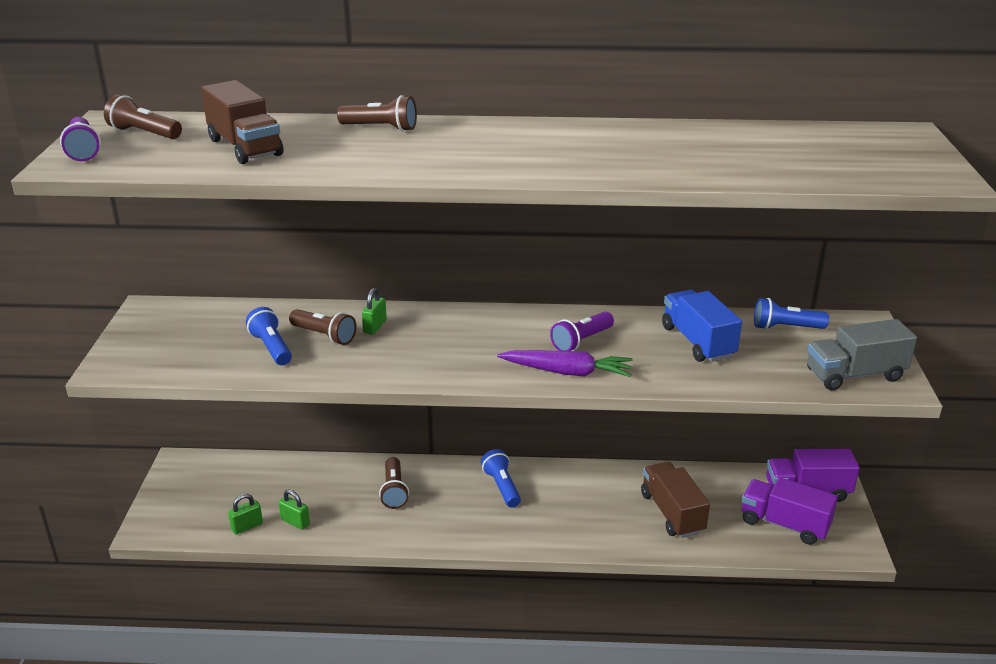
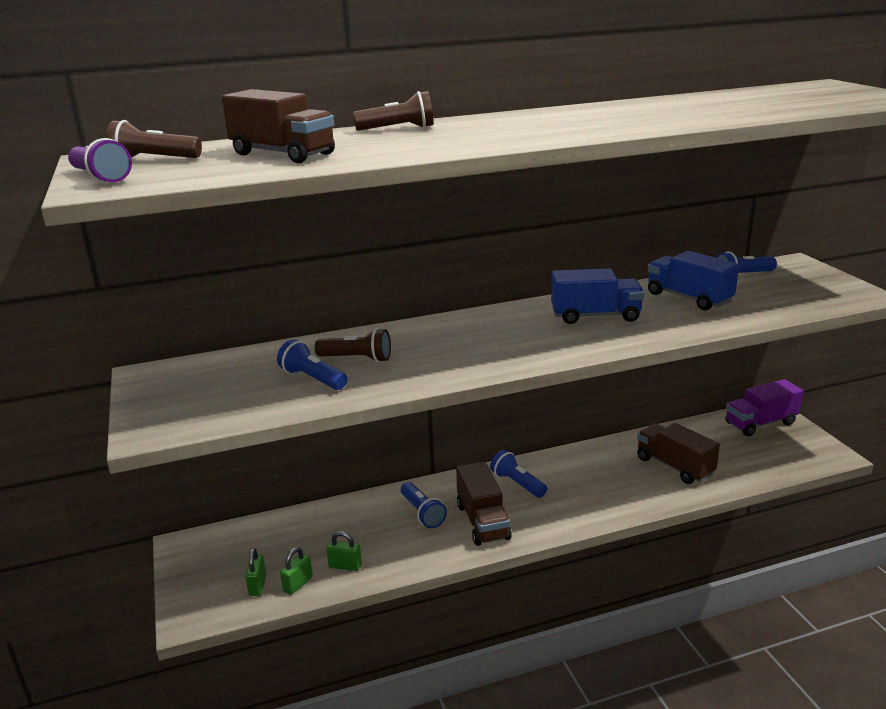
camera: 20 degrees left, 5 degrees down
green padlock [362,288,387,335] -> green padlock moved to [245,548,266,596]
brown flashlight [379,457,409,509] -> blue flashlight [401,482,447,528]
purple carrot [497,350,633,377] -> none
purple flashlight [550,312,614,351] -> blue truck [551,268,644,324]
purple truck [742,477,838,545] -> none
grey truck [807,319,917,391] -> none
none -> brown truck [456,462,512,546]

